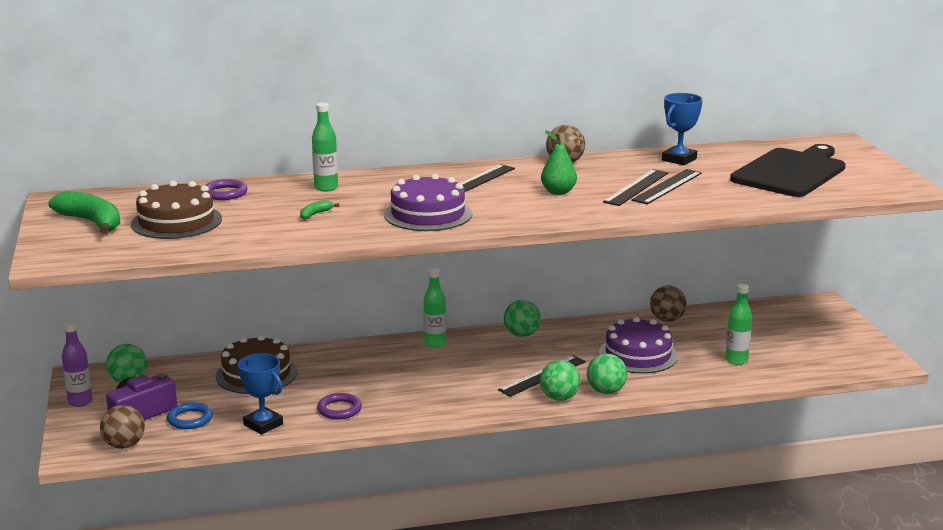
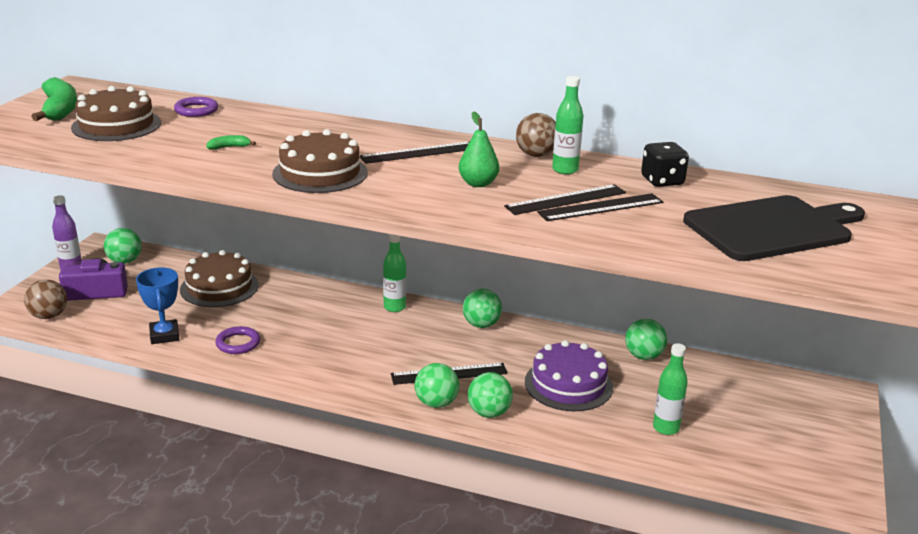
camera: 30 degrees right, 5 degrees up
blue ring [167,402,213,429] -> none
green bottle [312,103,338,192] -> green bottle moved to [552,76,583,174]
purple cake [384,174,472,231] -> brown cake [272,129,368,193]
brown ball [650,285,687,322] -> green ball [625,319,667,360]
blue trophy [662,93,703,165] -> black dice [641,142,689,187]

